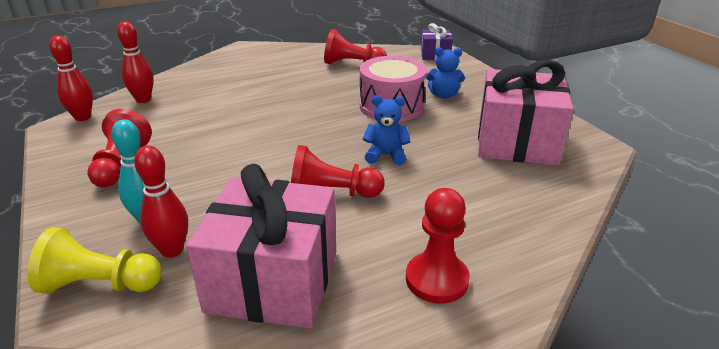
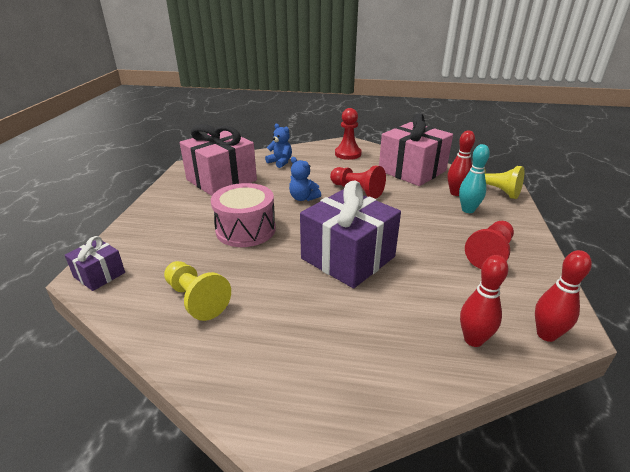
camera: 145 degrees left, 0 degrees up
red pawn [324,29,387,64] -> yellow pawn [164,261,231,321]
blue teddy bear [426,47,465,99] -> blue teddy bear moved to [265,124,292,168]
none -> purple gift [300,181,401,288]

